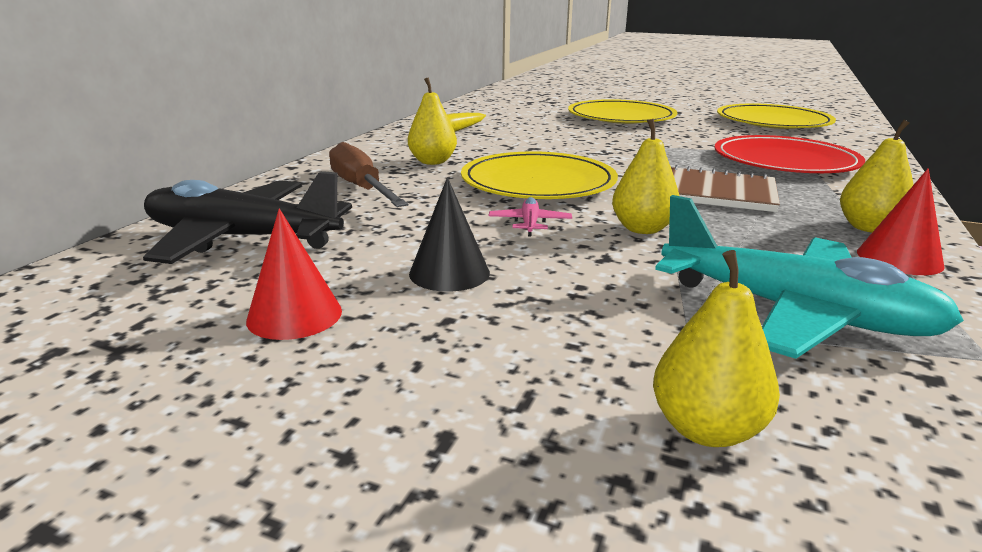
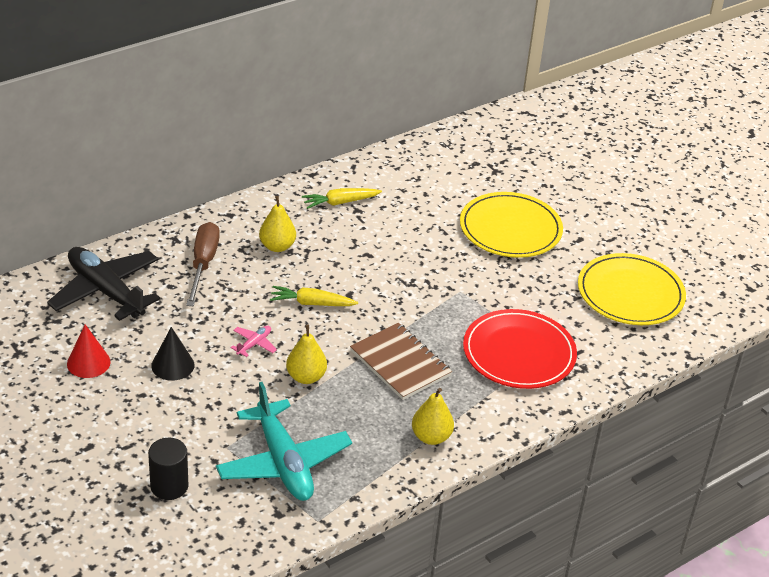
camera: 30 degrees right, 15 degrees up
yellow plate [461,151,618,199] -> yellow carrot [270,286,358,306]
yellow pear [653,250,780,447] -> black cylinder [148,438,189,500]
red cone [857,168,944,275] -> none

